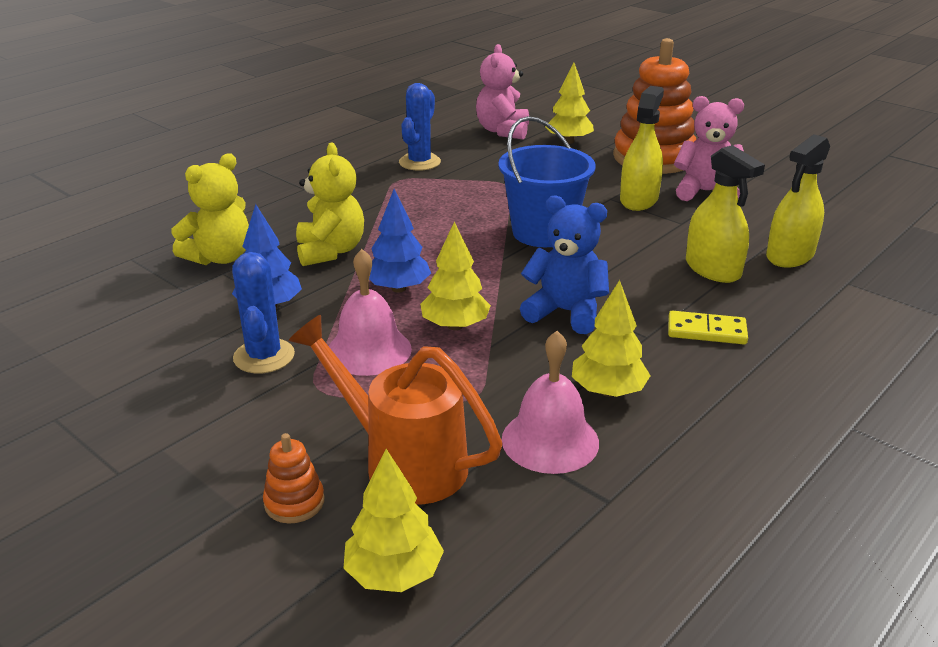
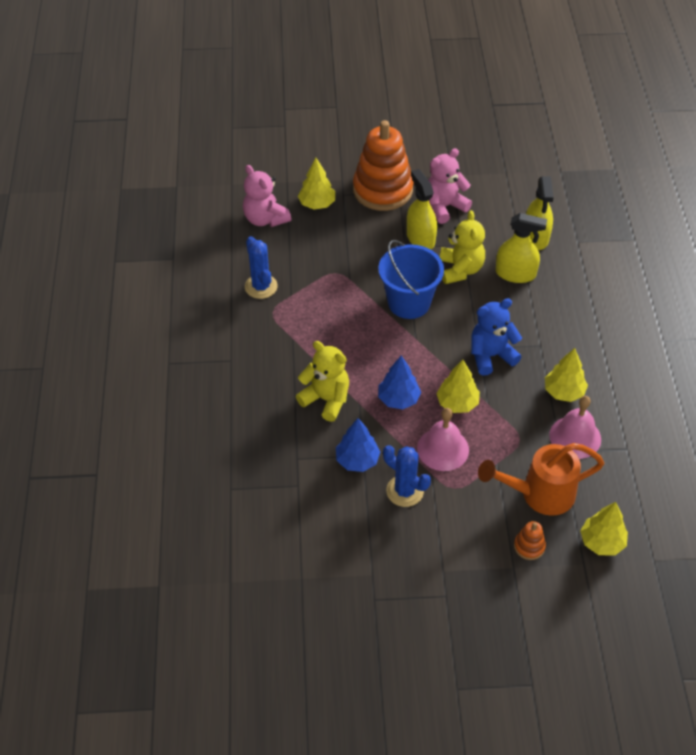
camera: 45 degrees left, 20 degrees up
yellow teddy bear [171,153,249,265] -> yellow teddy bear moved to [440,210,485,284]
yellow domino [668,311,748,344] -> none

